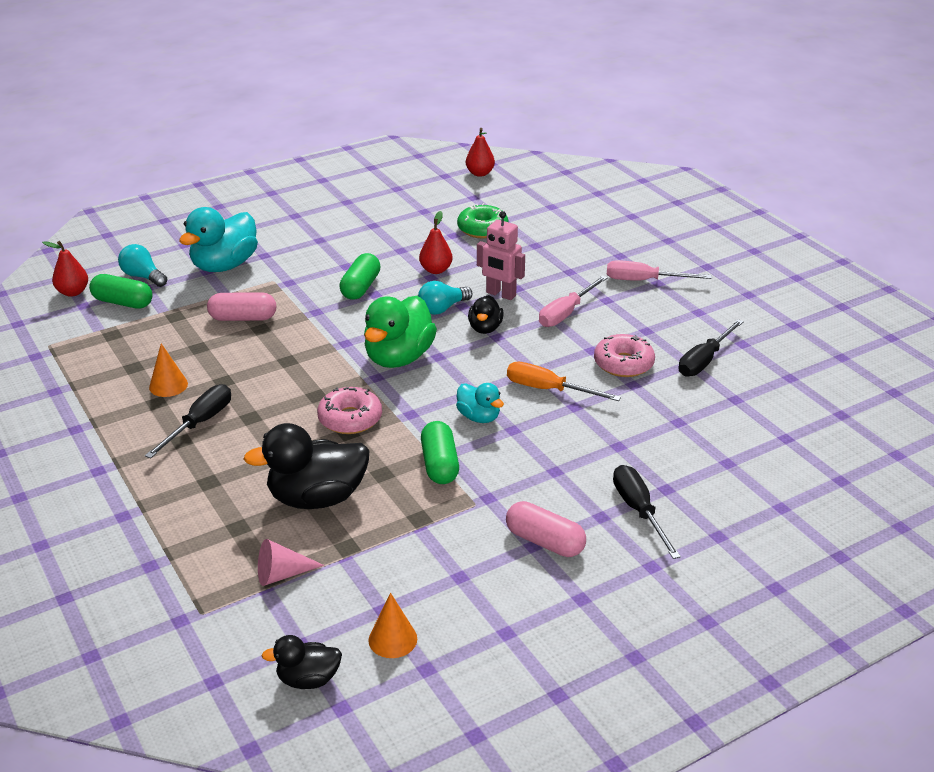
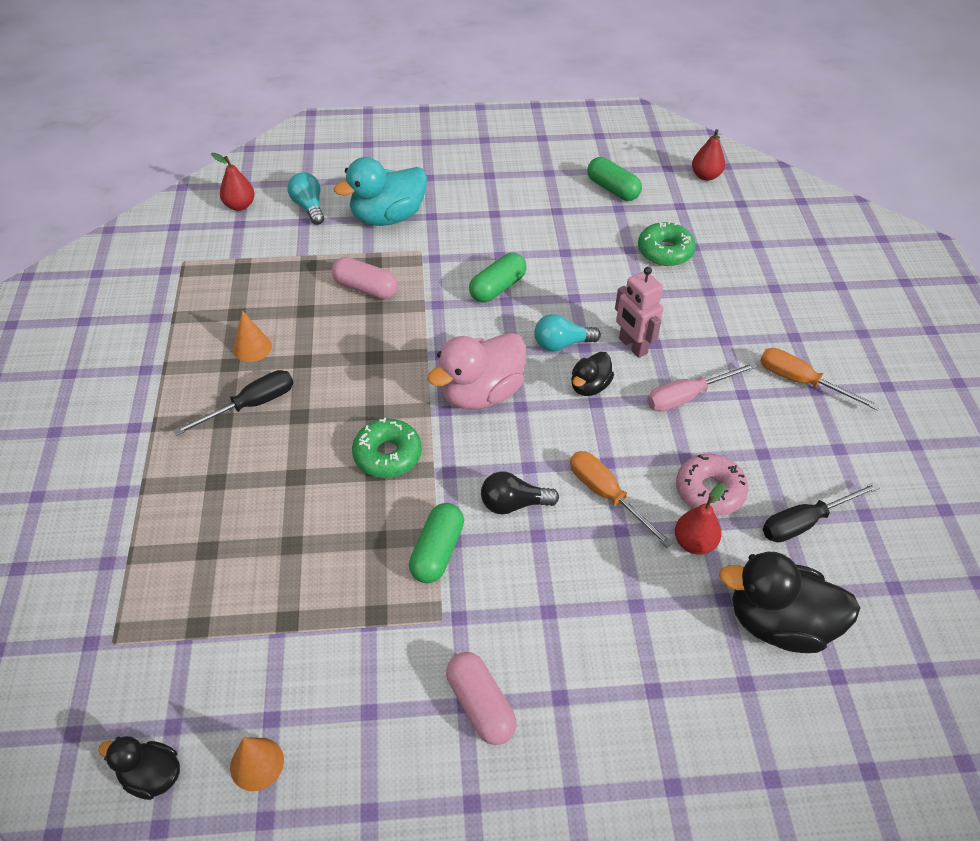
camera: 25 degrees right, 15 degrees up
green capsule [89,274,152,309] -> green capsule moved to [587,157,642,201]
black duck [244,423,370,509] -> black duck moved to [719,552,860,653]
pink cone [258,539,324,586] -> none
pink donut [317,387,382,434] -> green donut [352,418,422,478]
green duck [364,296,437,368] -> pink duck [427,333,526,410]
red pear [419,211,453,274] -> red pear moved to [675,483,725,554]
turquoise duck [456,383,504,423] -> black light bulb [481,471,559,514]
pink screwdriver [607,260,712,281] -> orange screwdriver [760,348,881,411]
black screwdriver [613,465,681,559] -> none

